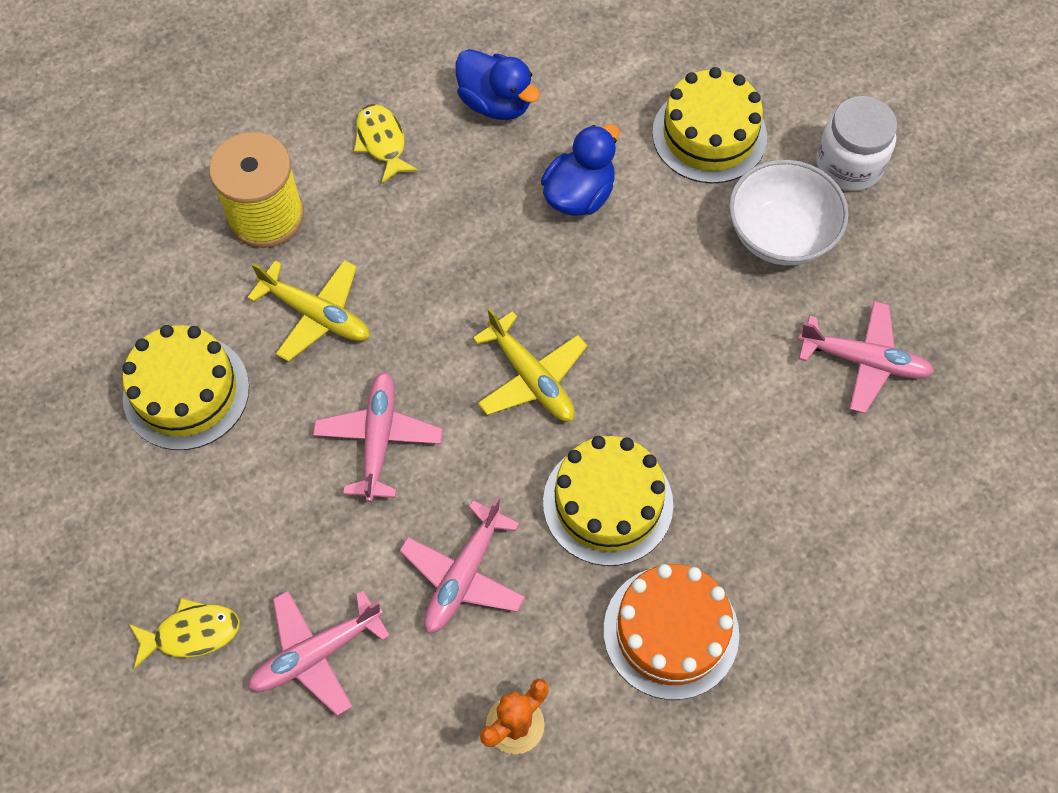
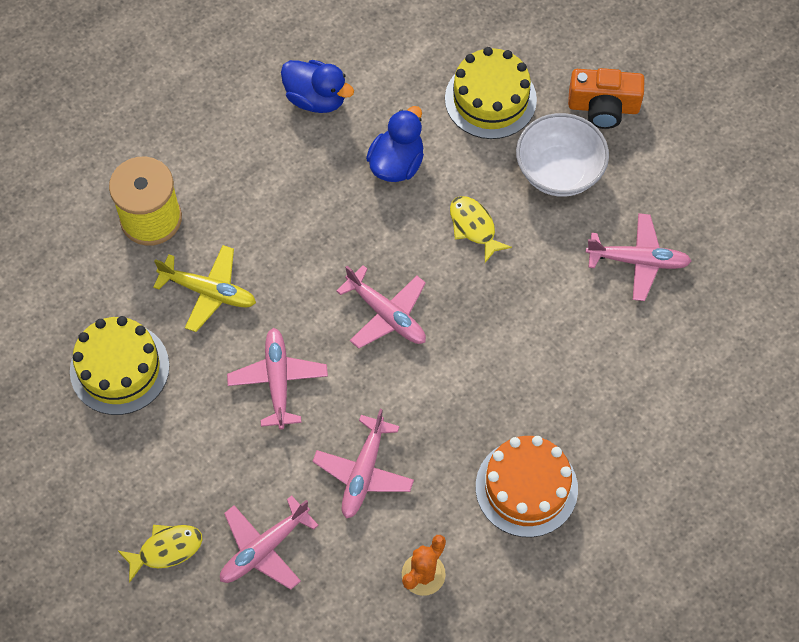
camera: 10 degrees left, 0 degrees up
yellow fish [354,104,419,184] -> yellow fish moved to [450,196,512,263]
yellow plane [473,308,588,422] -> pink plane [336,265,426,349]
yellow cake [543,436,673,566] -> none
white jar [816,96,897,191] -> orange camera [568,68,645,129]

